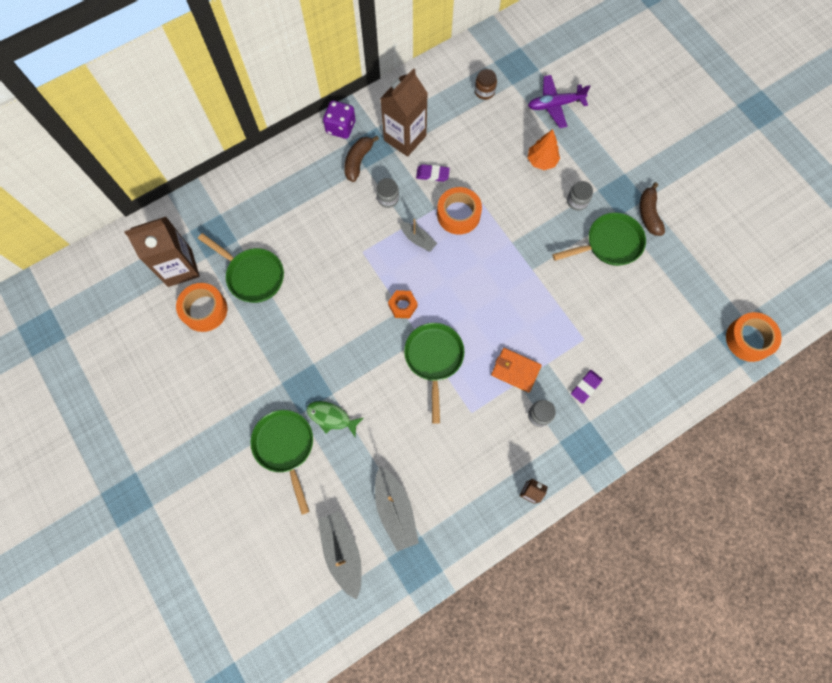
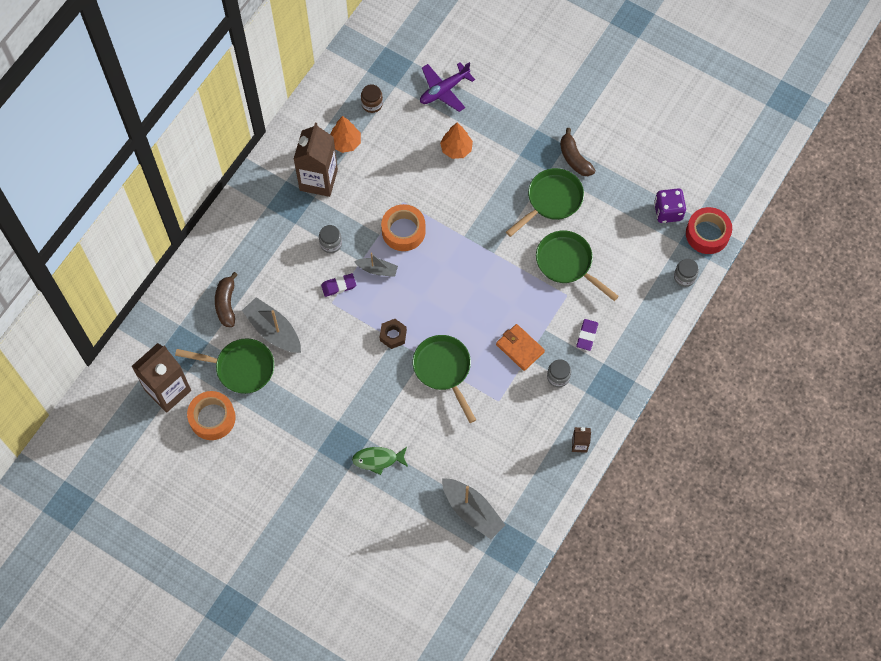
camera: 25 degrees left, 5 degrees down
green pan [251,410,313,515] -> green pan moved to [536,230,619,301]
grey boat [318,511,362,600] -> grey boat moved to [242,297,301,353]
purple dice [323,100,356,139] -> purple dice moved to [654,188,686,223]
brown banana [344,136,379,182] -> brown banana moved to [215,272,238,327]
orange nut [388,290,418,318] -> brown nut [380,319,407,349]
purple eraser [416,164,450,182] -> purple eraser moved to [321,273,356,297]
orange wallet [491,348,542,393] -> orange wallet turned 45 degrees clockwise [496,324,545,371]
grey jar [567,181,593,211] -> grey jar moved to [674,259,699,287]
orange tape [726,312,782,362] -> red tape [686,207,732,254]
none -> orange tree [330,116,361,153]

